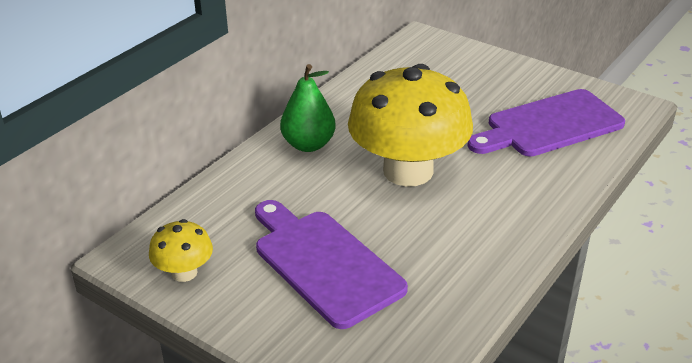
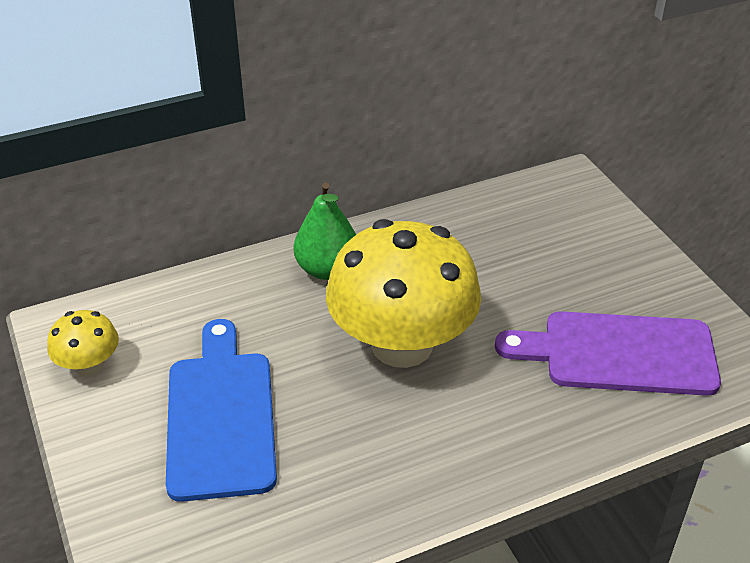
camera: 30 degrees right, 5 degrees up
purple cutting board [255,200,408,329] -> blue cutting board [166,319,277,502]

